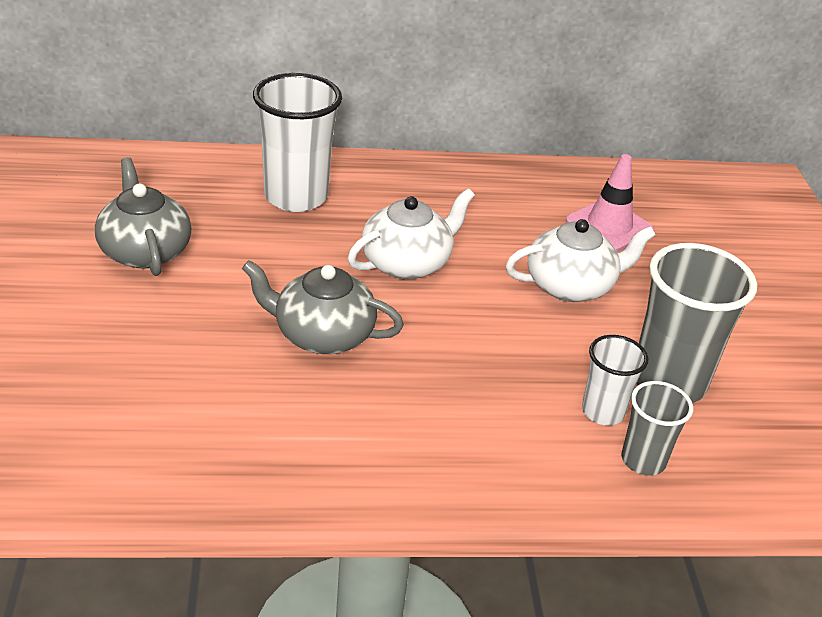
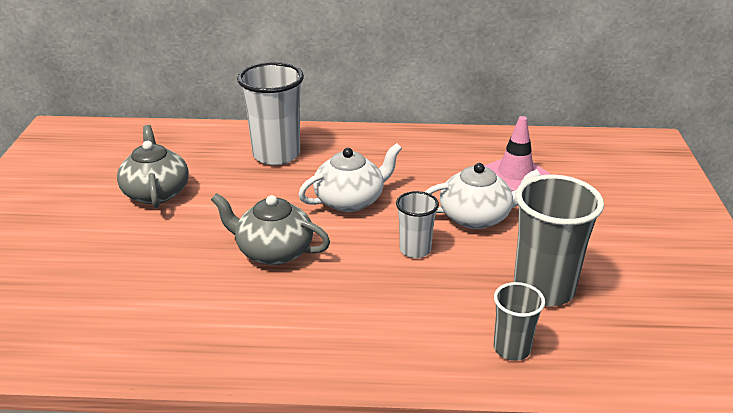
camera: 10 degrees right, 5 degrees down
white cup [582,335,648,425] -> white cup moved to [396,191,439,258]

